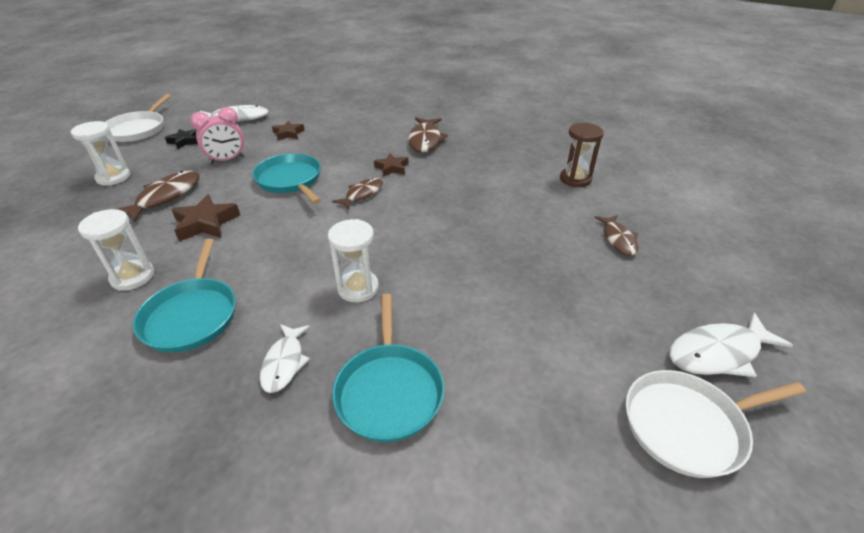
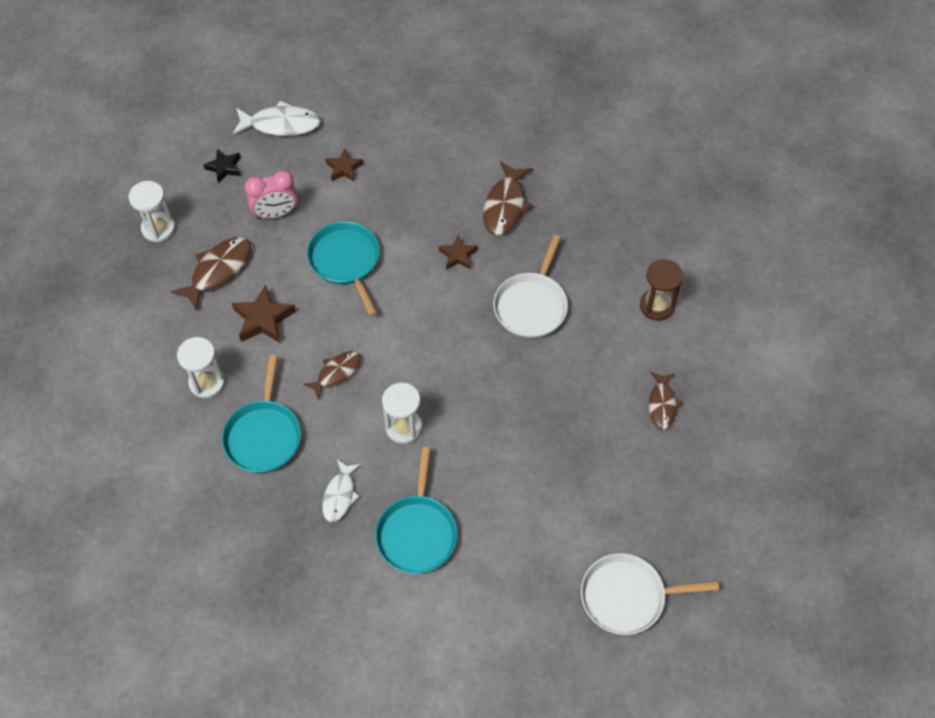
camera: 10 degrees right, 20 degrees up
white pan [106,94,171,142] -> white pan moved to [493,235,568,338]
brown fish [332,178,383,210] -> brown fish moved to [303,351,361,400]
white fish [669,313,793,377] -> none

